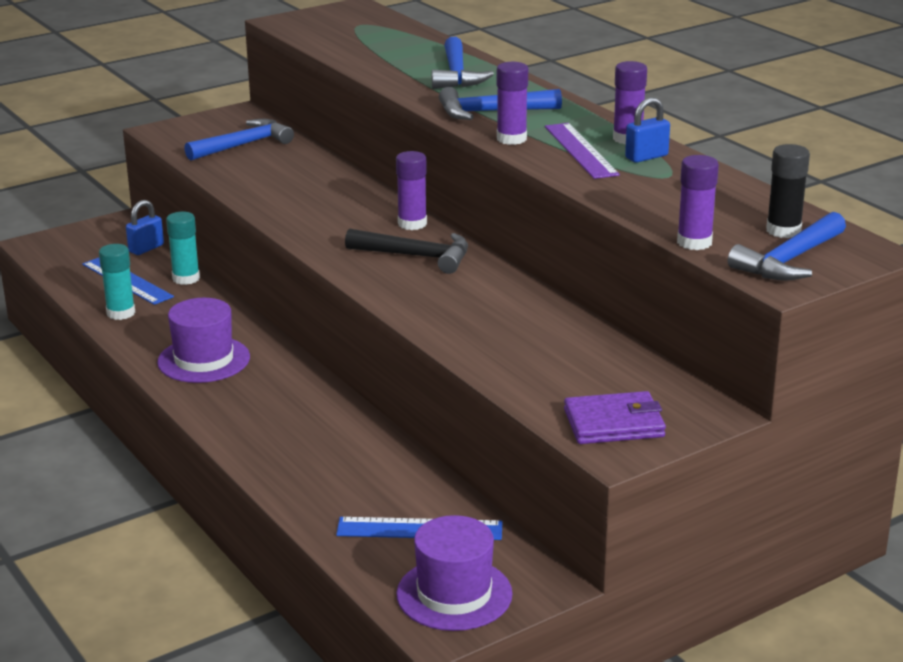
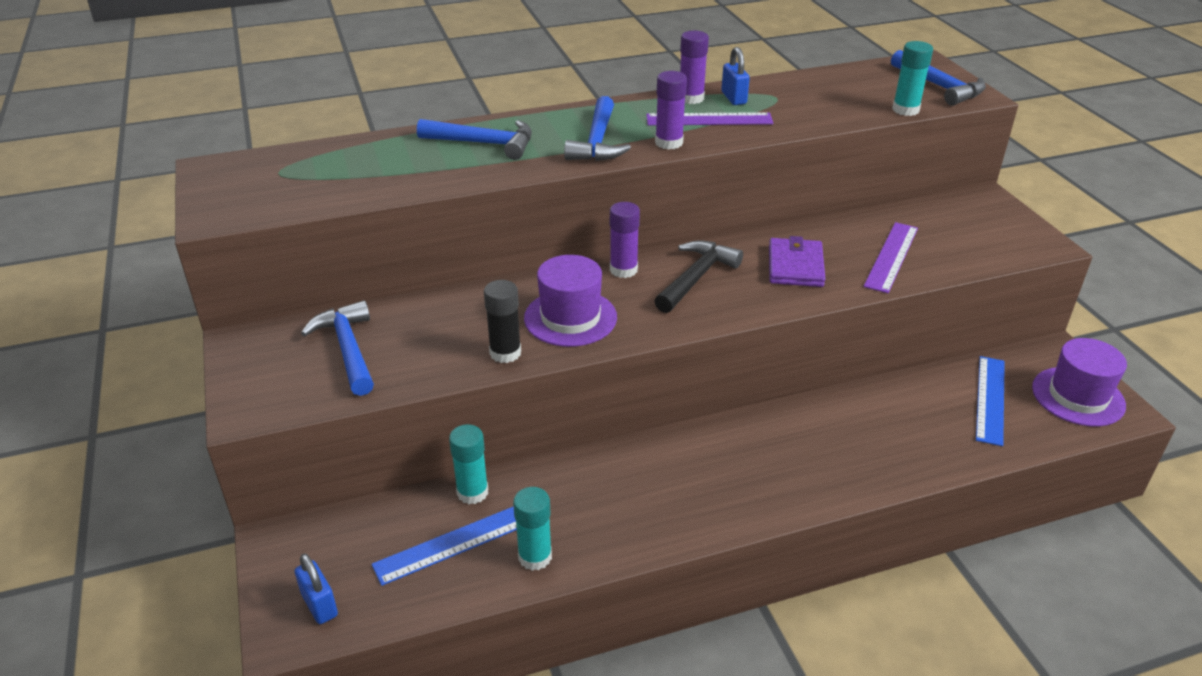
camera: 75 degrees left, 10 degrees up
blue padlock [126,200,164,255] -> blue padlock moved to [295,554,338,624]
purple hat [157,298,250,383] -> purple hat moved to [524,255,617,347]
purple wallet [564,391,666,444] -> purple wallet moved to [769,236,825,287]
purple glue stick [677,155,719,250] -> turquoise glue stick [892,41,933,116]
black glue stick [766,144,810,238] -> black glue stick moved to [484,280,521,363]
none -> purple ruler [863,222,918,293]

